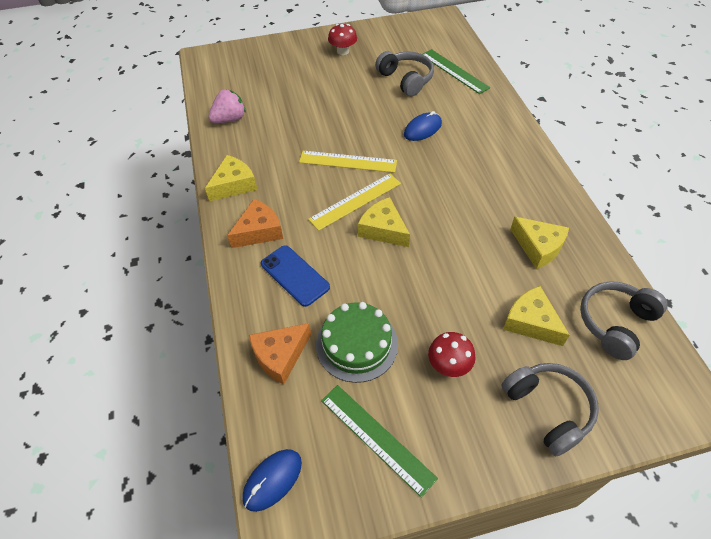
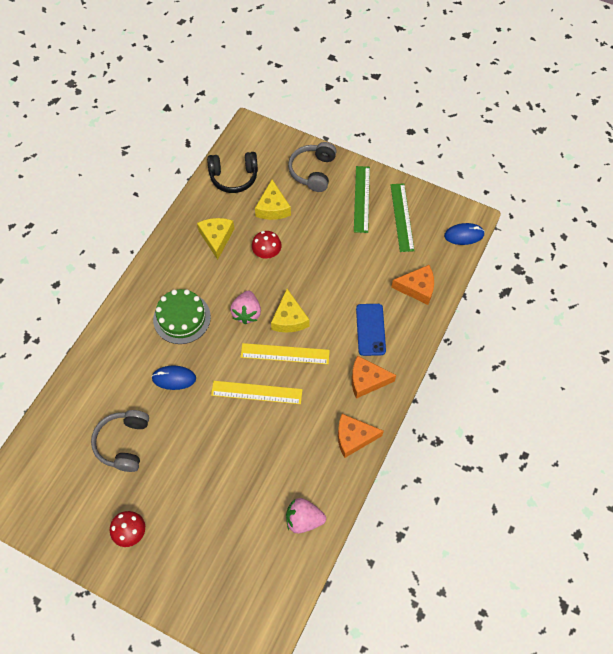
camera: 140 degrees left, 10 degrees up
yellow cheese [205,155,257,201] -> orange cheese [338,414,384,458]
yellow ruler [299,151,397,173] -> yellow ruler turned 45 degrees counterclockwise [211,381,302,404]
green cake [316,302,398,383] -> green cake moved to [153,289,211,344]
green ruler [423,49,490,94] -> green ruler moved to [354,166,370,233]
red mushroom [428,332,476,377] -> red mushroom moved to [252,231,282,259]
grey headphones [580,281,668,360] -> black headphones [207,152,258,193]
none -> pink strawberry [230,291,261,324]

